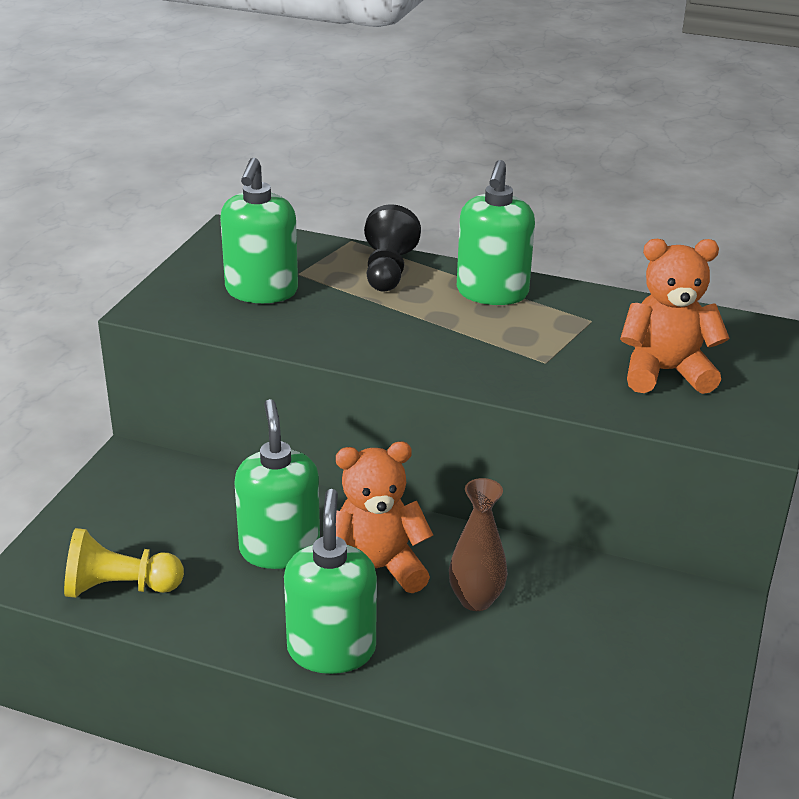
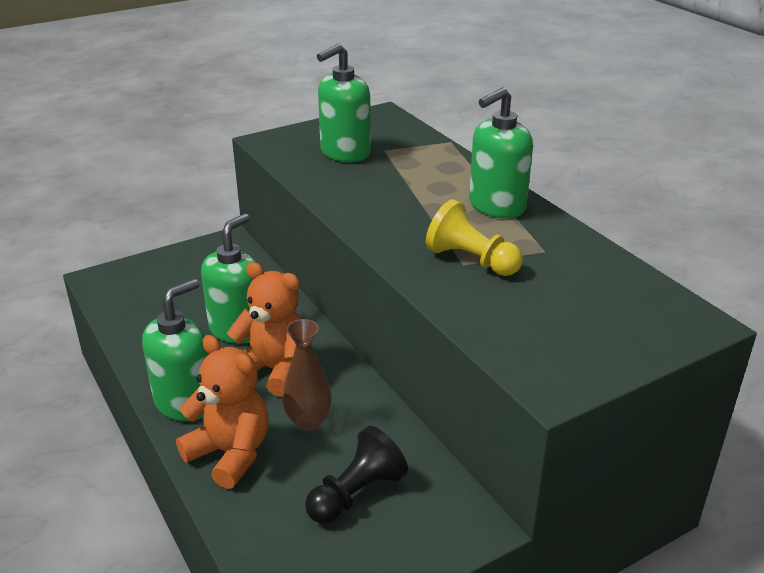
camera: 40 degrees right, 0 degrees up
yellow pawn [64,528,184,598] -> yellow pawn moved to [426,199,523,276]
black pawn [364,204,421,292] -> black pawn moved to [305,426,408,524]
orange teddy bear [620,239,730,394] -> orange teddy bear moved to [176,335,269,489]

